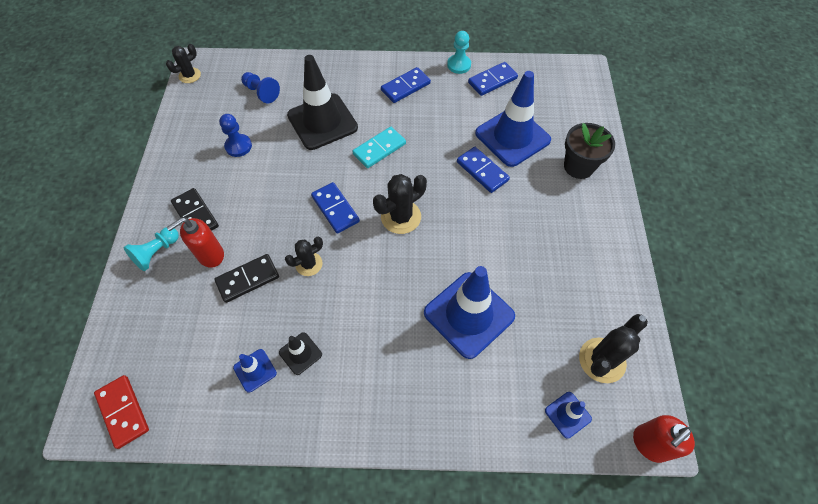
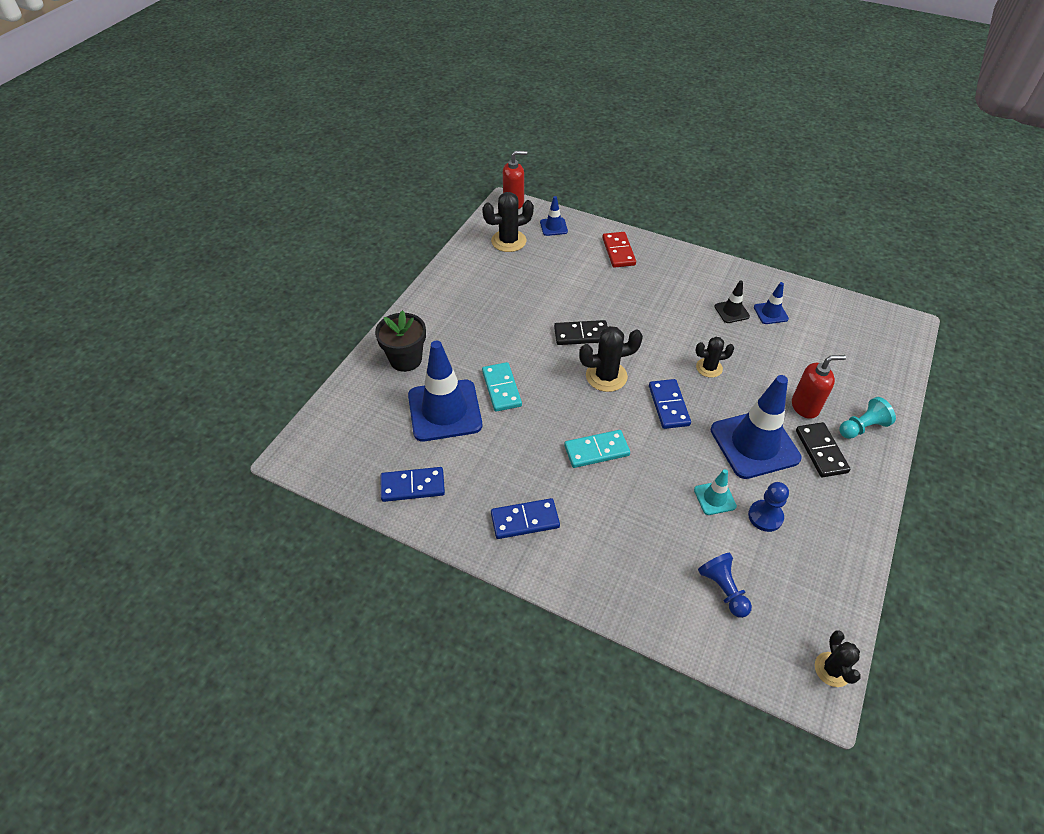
camera: 155 degrees left, 10 degrees down
red domino [94,375,149,449] -> red domino moved to [602,232,636,268]
black cactus [166,44,201,83] -> black cactus turned 75 degrees counterclockwise [815,630,861,687]
black domino [214,254,279,303] -> black domino moved to [554,320,608,345]
black traffic cone [287,55,358,150] -> none
blue traffic cone [424,266,515,359] -> blue traffic cone moved to [711,375,802,479]
turquoise pawn [447,31,471,74] -> none
blue domino [457,147,510,193] -> turquoise domino [482,362,522,412]
none -> turquoise traffic cone [694,469,737,515]

